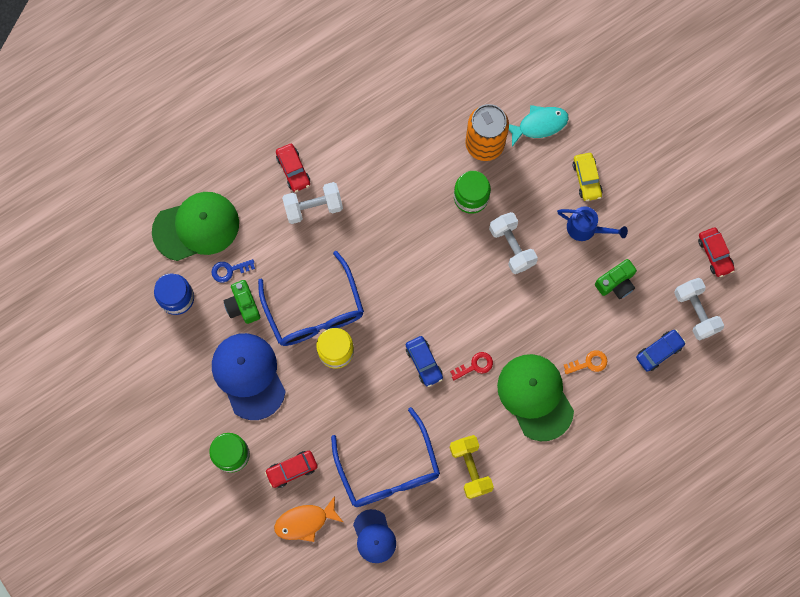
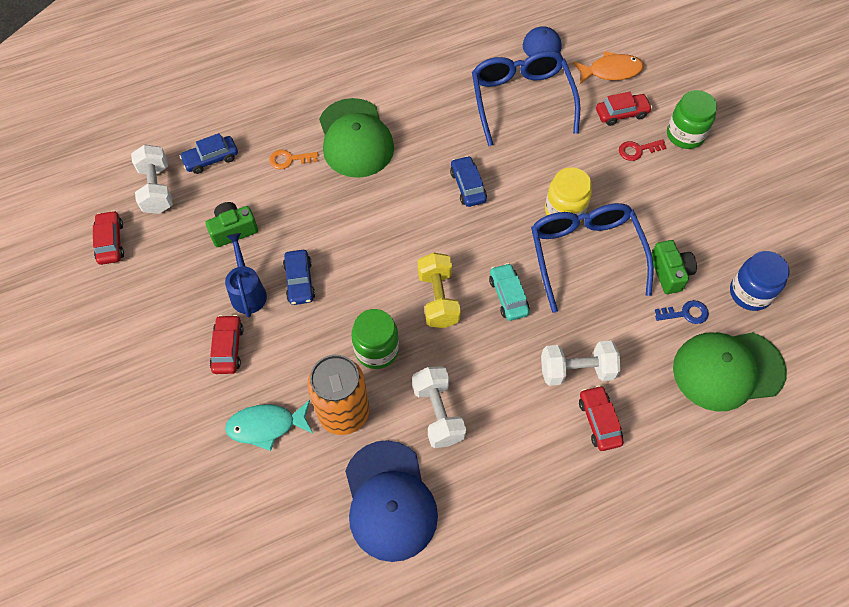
camera: 170 degrees left, 15 degrees down
blue cap [212,333,286,420] -> blue cap moved to [345,440,438,562]
yellow dumbbell [449,435,494,499] -> yellow dumbbell moved to [418,252,461,328]
red key [450,352,493,380] -> red key moved to [619,139,667,161]
white dumbbell [489,212,538,274] -> white dumbbell moved to [412,366,466,448]
blue watering can [557,207,628,241] -> blue watering can turned 45 degrees clockwise [225,233,267,318]
yellow car [572,153,603,201] -> red car [210,315,244,374]
none -> blue car [283,250,315,305]
none -> turquoise car [489,263,530,321]

